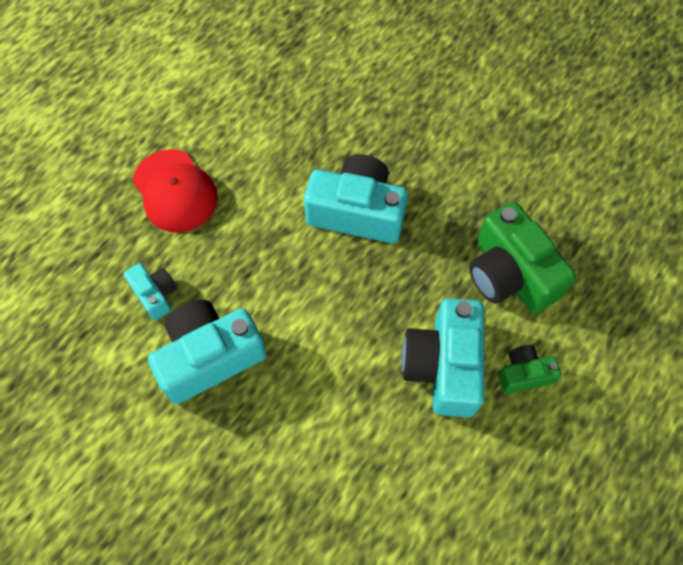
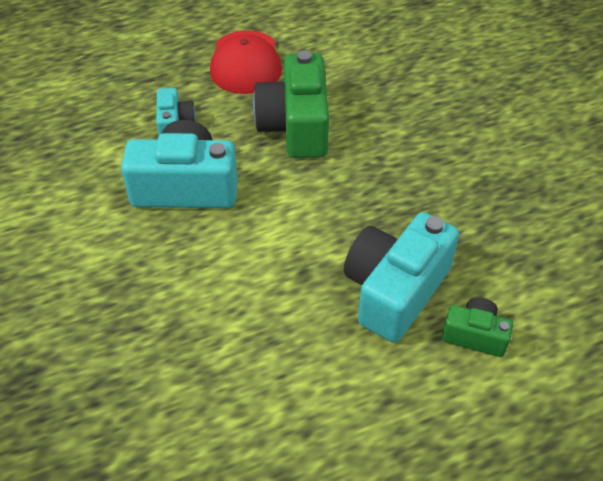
camera: 30 degrees right, 15 degrees down
turquoise camera [304,154,408,243] -> none
green camera [469,202,576,314] -> green camera moved to [253,50,329,158]

